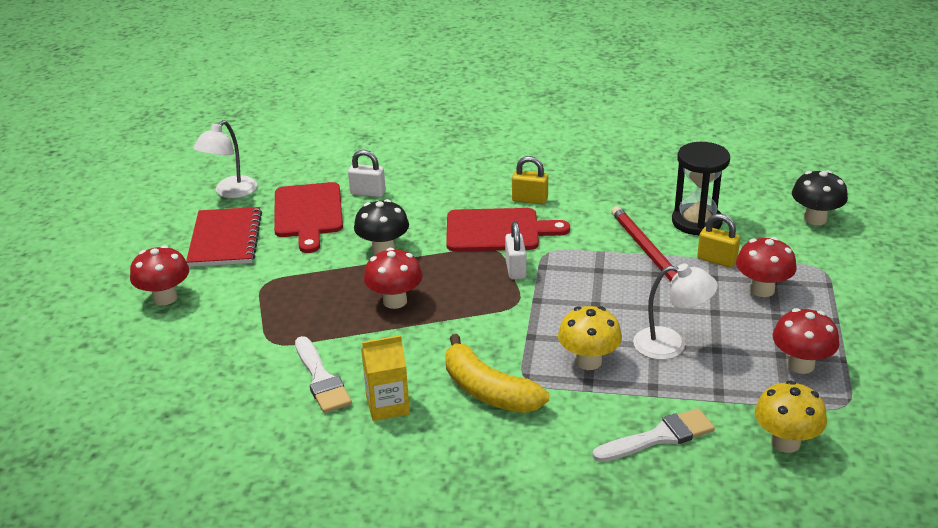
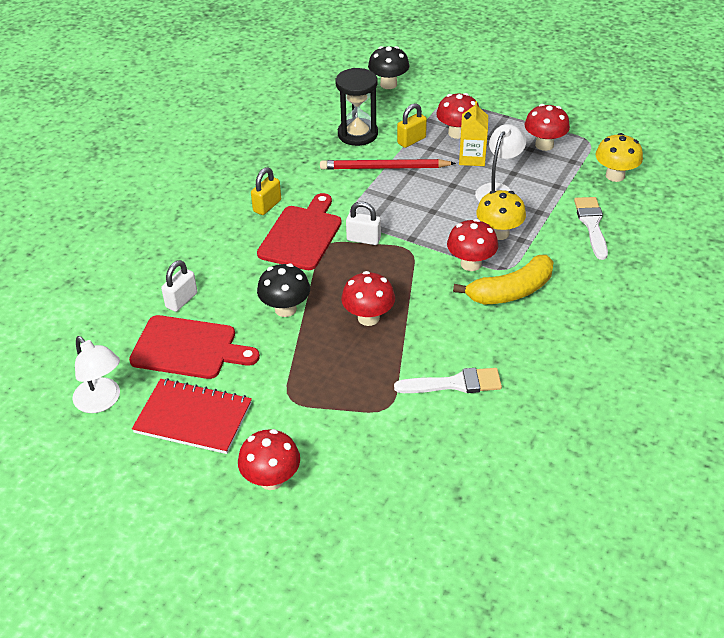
camera: 70 degrees left, 10 degrees up
yellow carton [361,335,410,421] -> yellow carton moved to [459,101,488,166]
none -> red mushroom [447,219,498,271]

